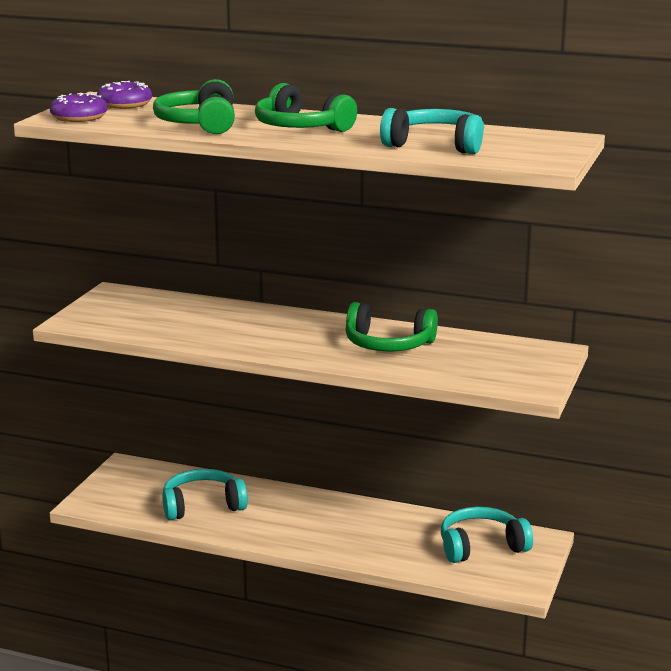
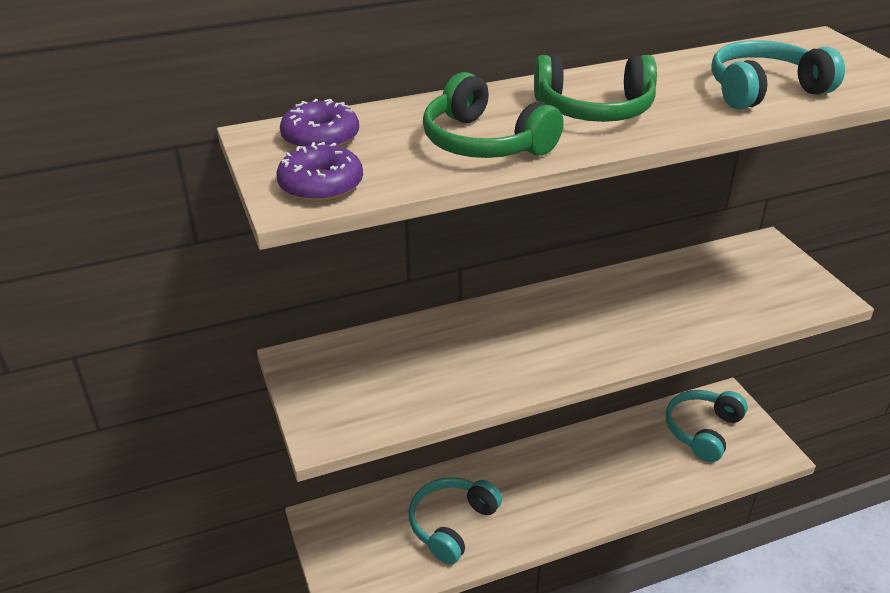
camera: 40 degrees left, 15 degrees up
green headphones [345,302,438,352] -> none

